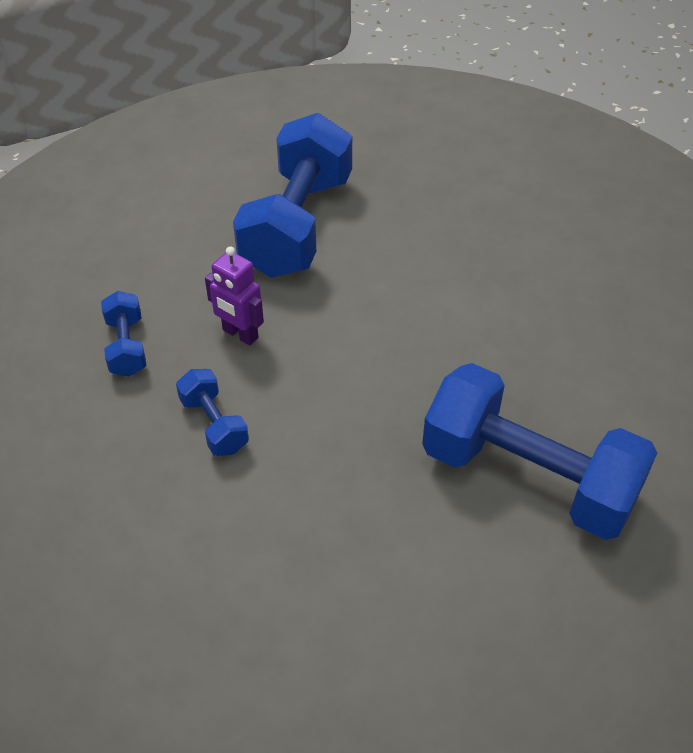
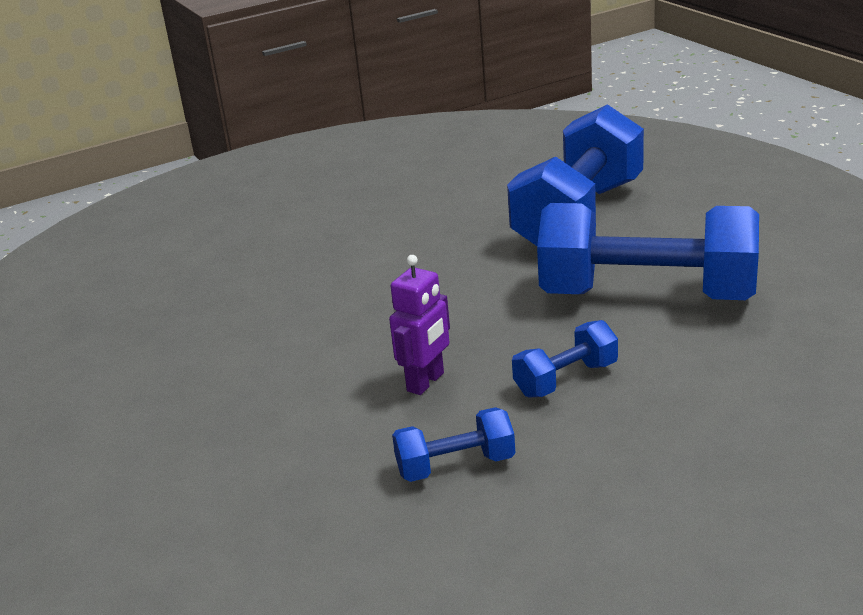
camera: 90 degrees left, 20 degrees down
blue dumbbell [233,113,352,278] -> blue dumbbell moved to [537,203,759,300]

